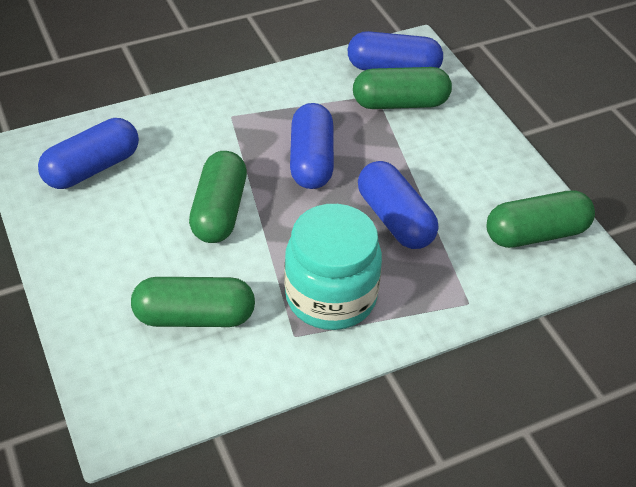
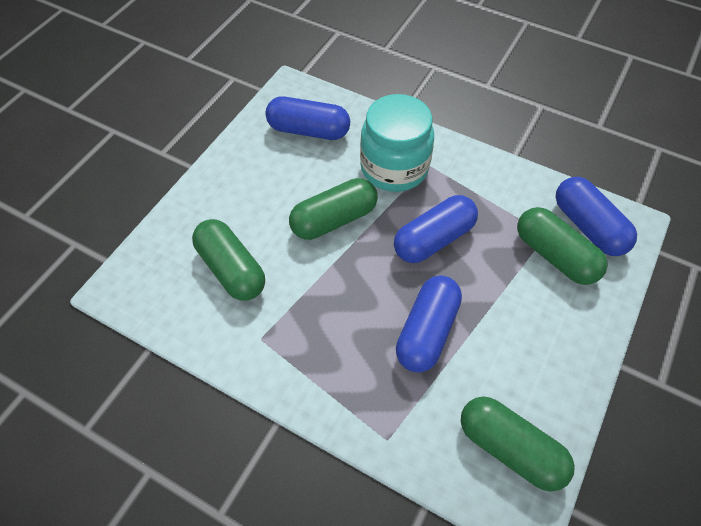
camera: 55 degrees right, 10 degrees up
turquoise jar [284,204,382,330] -> turquoise jar moved to [360,94,434,192]

